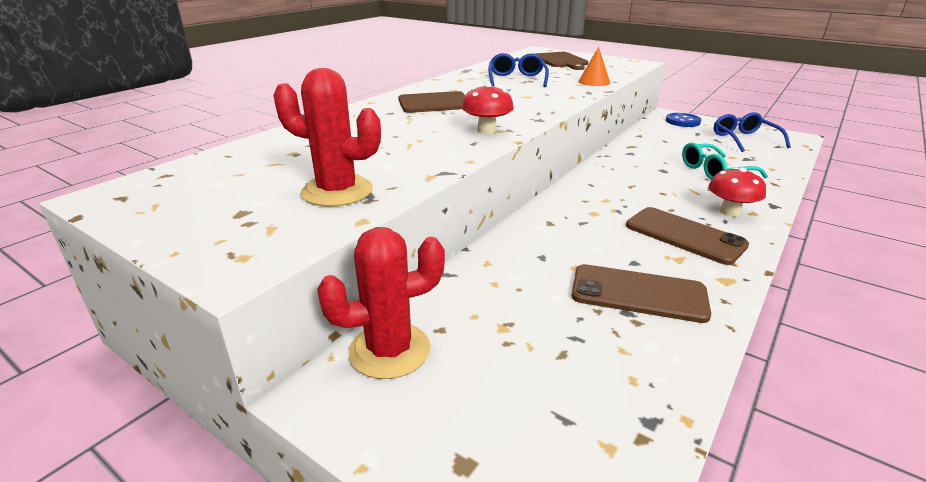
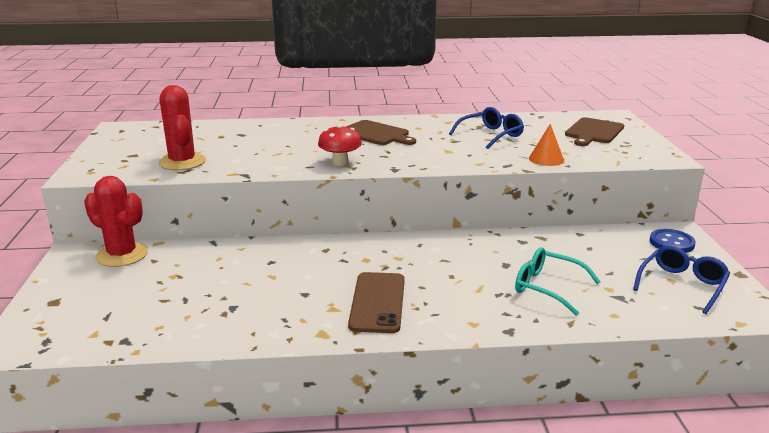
camera: 50 degrees right, 5 degrees down
brown phone [571,264,711,323] -> none
red mushroom [708,167,766,217] -> none

